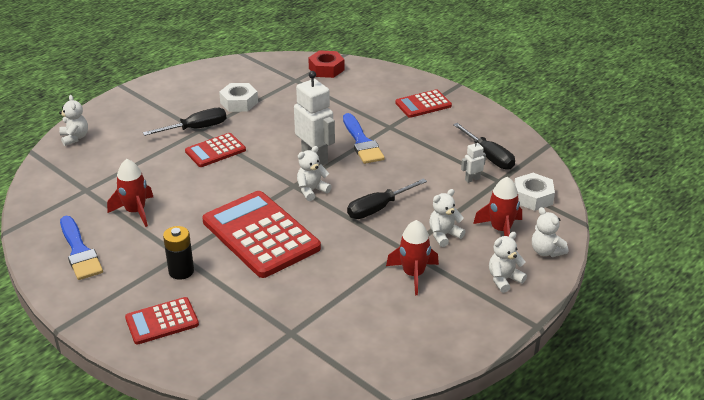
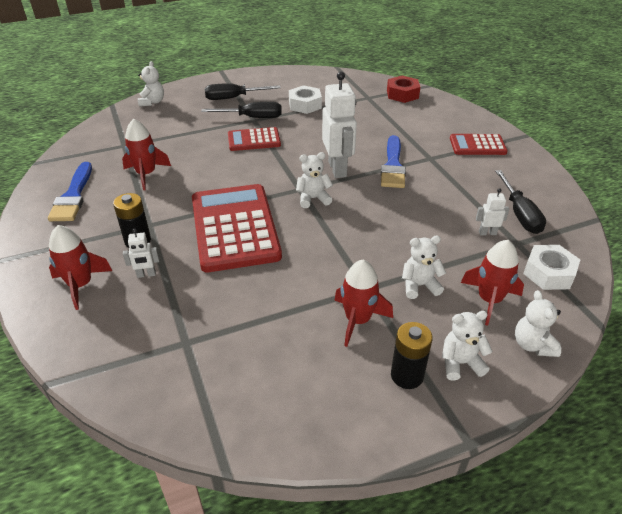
camera: 25 degrees right, 5 degrees up
red calculator [125,297,199,345] -> red rocket [49,225,112,310]
black screwdriver [347,178,427,219] -> black screwdriver moved to [205,83,281,100]
none -> white robot [123,229,159,278]
none -> black battery [391,322,433,389]

